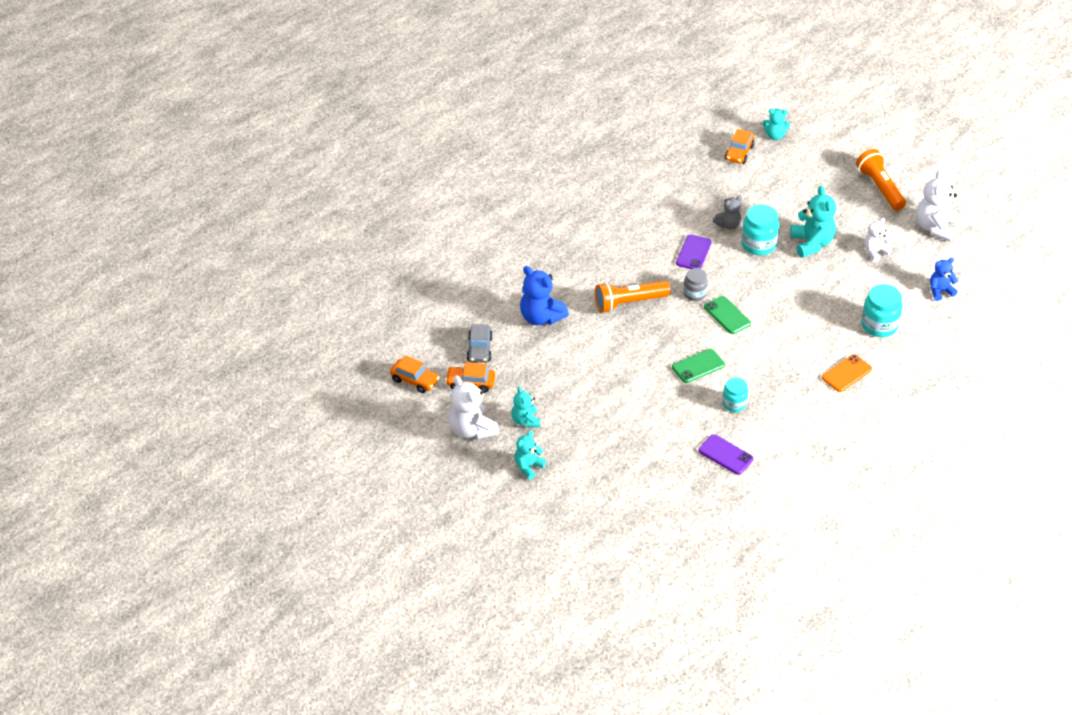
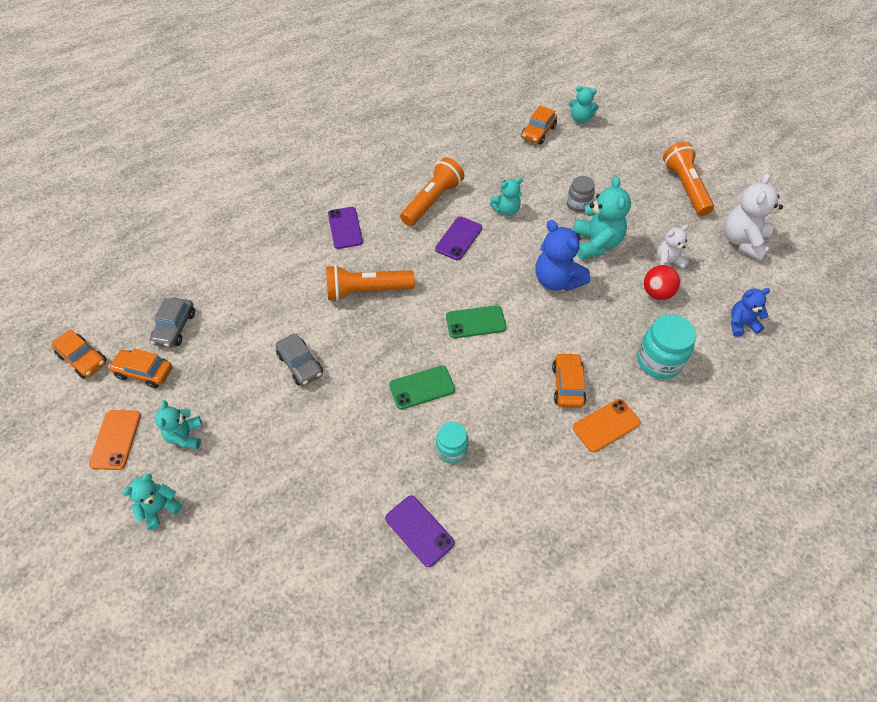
camera: 10 degrees right, 10 degrees up
white teddy bear [448,375,499,440] -> orange phone [89,410,141,470]
blue teddy bear [520,266,569,325] -> blue teddy bear moved to [536,220,591,291]
grey jar [684,268,708,301] -> grey jar moved to [567,176,595,212]
green phone [704,296,751,334] -> green phone turned 75 degrees counterclockwise [446,305,506,338]
grey teddy bear [713,195,742,230] -> turquoise teddy bear [490,178,523,216]
turquoise jar [741,204,779,255] -> none
none -> grey car [275,333,323,386]
none -> purple phone [328,207,363,249]
none -> orange flashlight [400,157,464,226]
none -> orange car [552,353,586,408]
none -> red ball [644,265,681,300]

